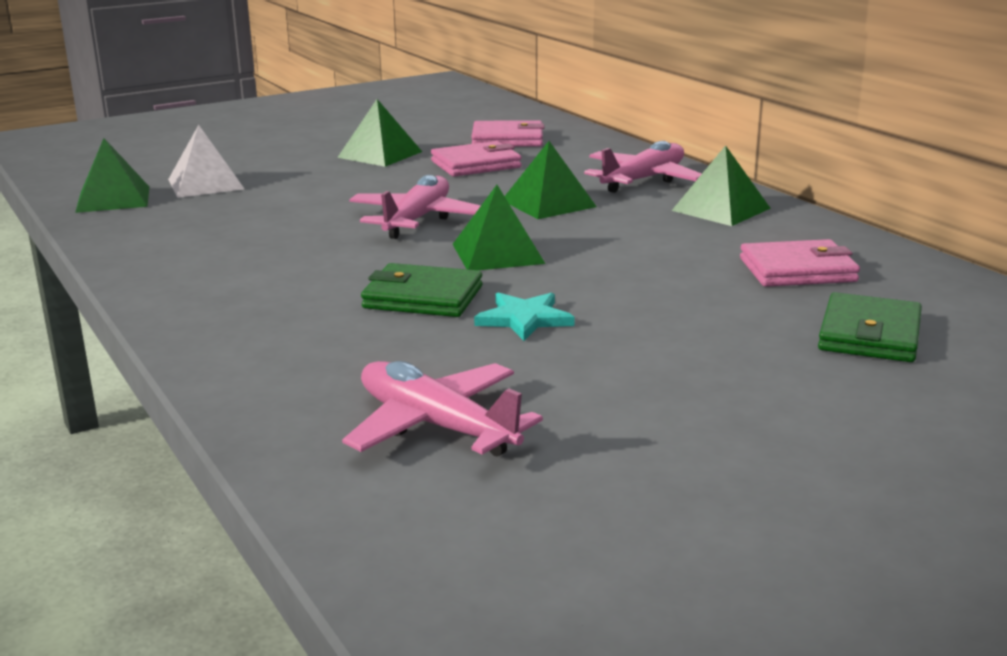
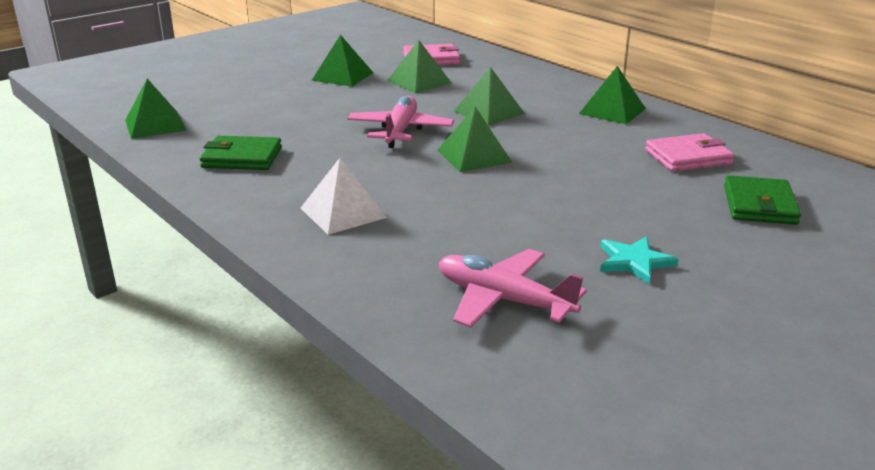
camera: 10 degrees left, 5 degrees up
white pyramid [168,125,244,198] -> white pyramid moved to [301,158,387,235]
green wallet [361,263,482,317] -> green wallet moved to [200,136,282,170]
pink wallet [431,141,522,177] -> green pyramid [387,40,451,93]
turquoise star [474,292,574,341] -> turquoise star moved to [600,237,678,284]
pink plane [584,141,702,193] -> none

